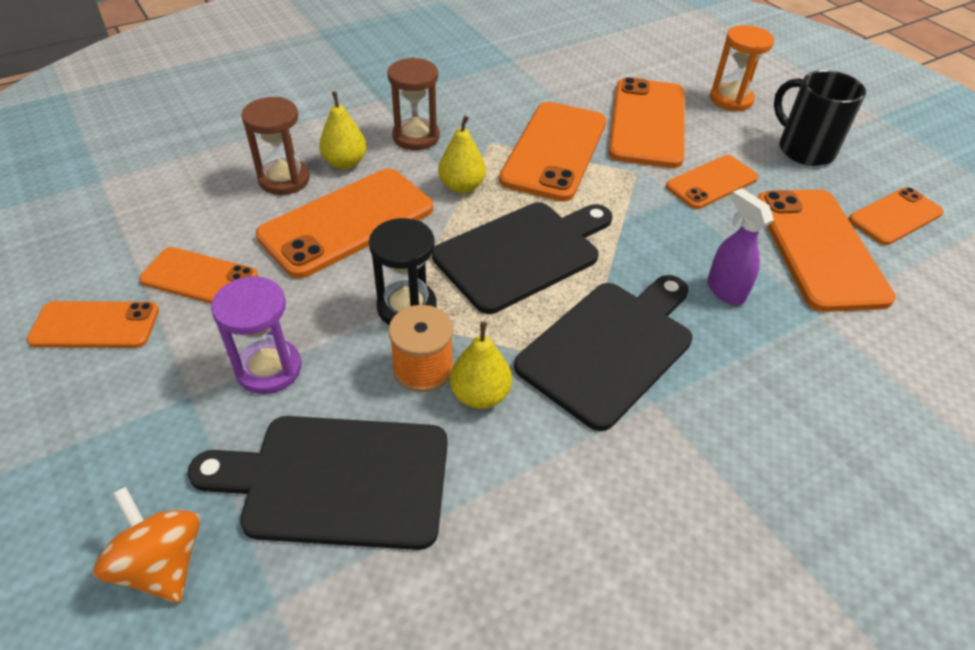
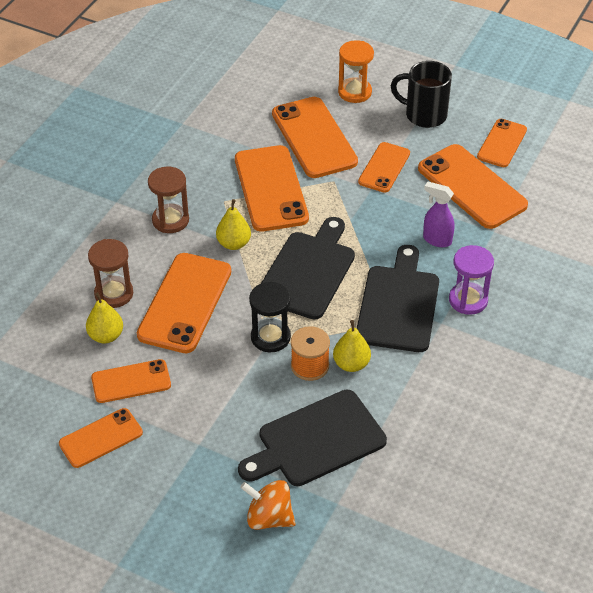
camera: 30 degrees left, 0 degrees up
purple hourglass [211,276,301,394] -> purple hourglass moved to [449,245,494,315]
yellow pear [319,91,367,169] -> yellow pear moved to [86,292,123,343]

